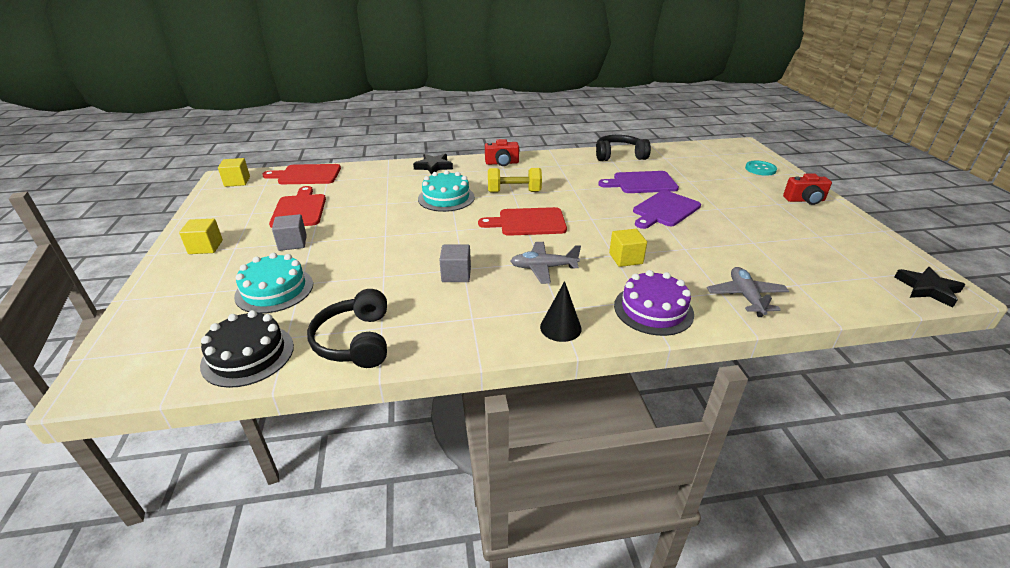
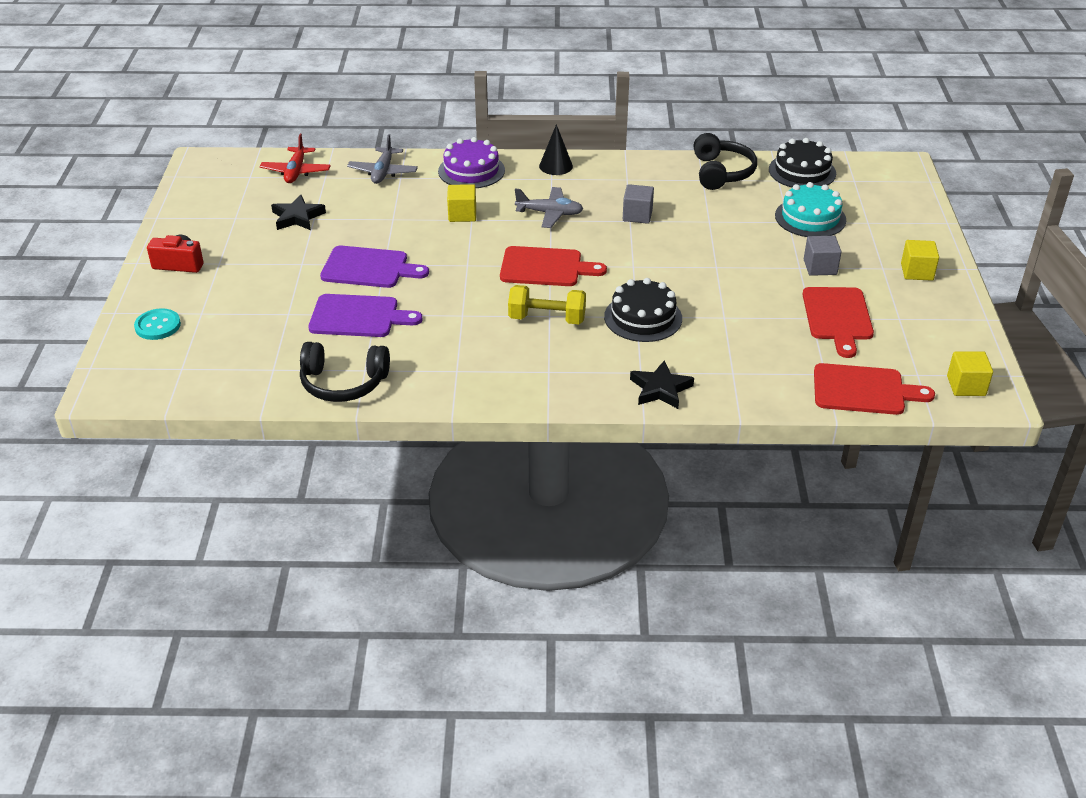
camera: 170 degrees left, 5 degrees up
turquoise cake [418,170,475,212] -> black cake [604,278,682,342]
red camera [485,139,519,166] -> none
purple cutting board [633,190,701,229] -> purple cutting board turned 45 degrees clockwise [320,246,429,288]
black star [894,267,965,308] -> black star moved to [271,195,326,230]
none -> red plane [259,134,331,183]

